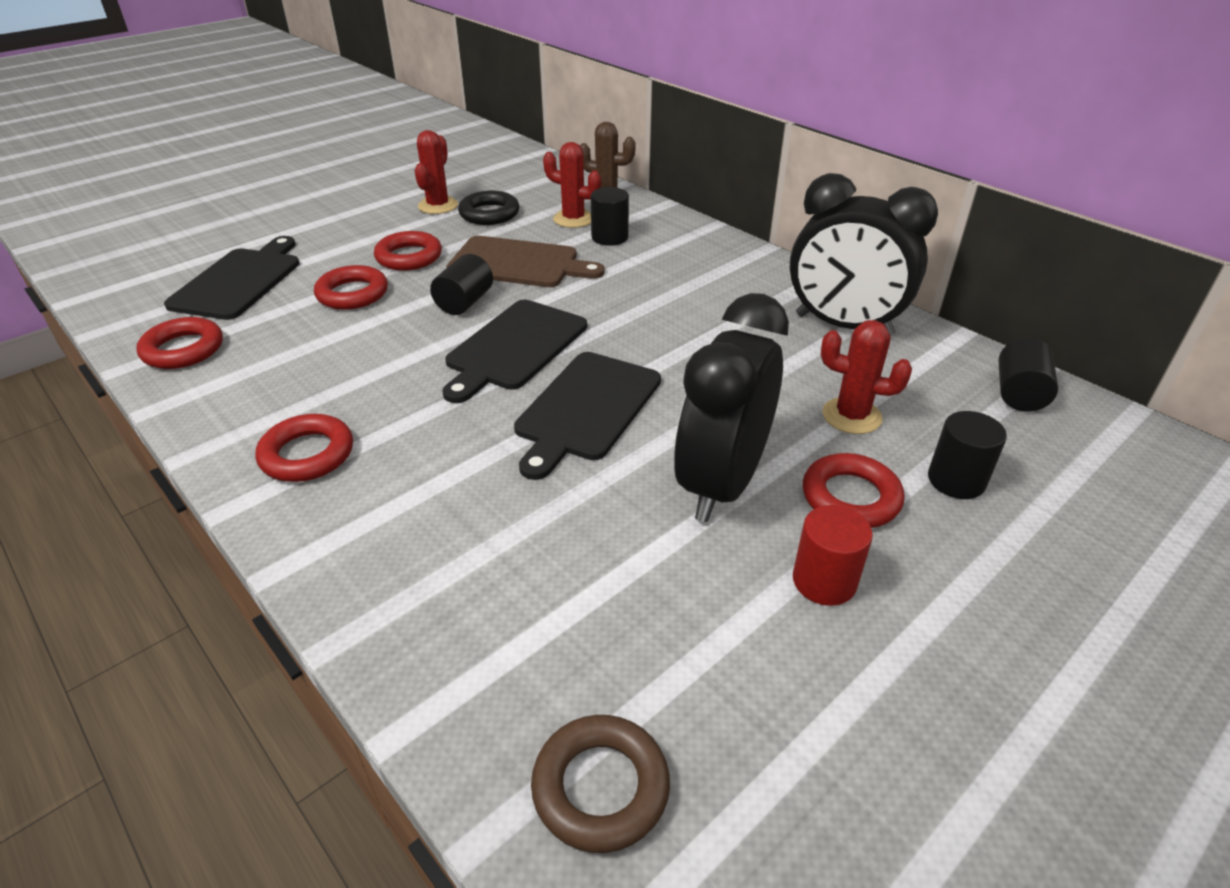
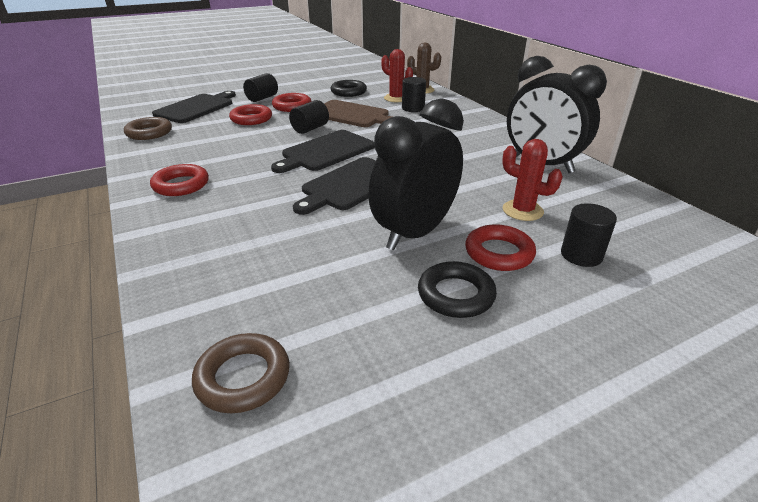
camera: 15 degrees right, 5 degrees down
red ring [136,317,223,369] -> brown ring [124,117,172,140]
red cactus [415,130,458,214] -> none
red cylinder [793,505,873,606] -> black ring [418,261,497,318]
black cylinder [999,338,1058,412] -> black cylinder moved to [243,73,278,102]

